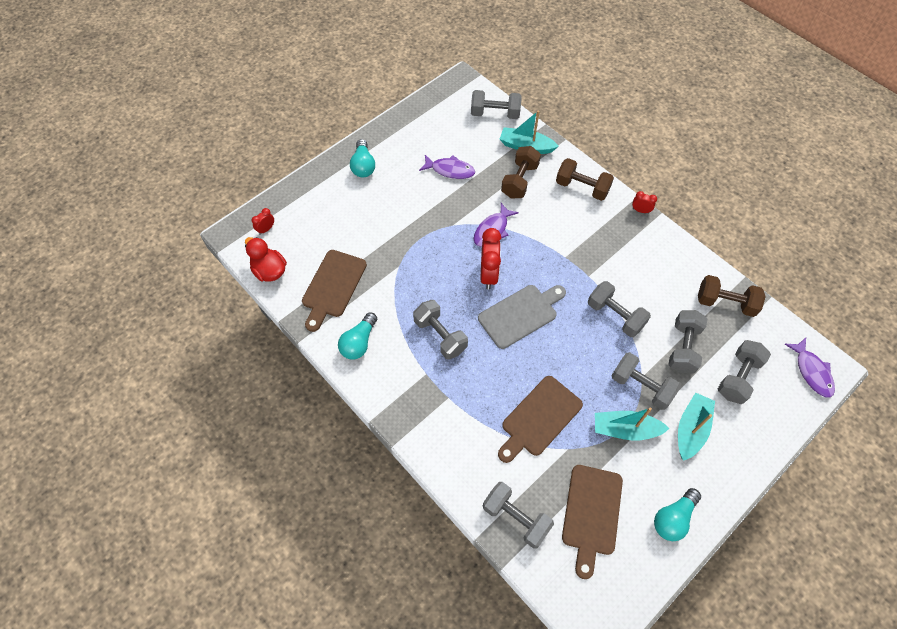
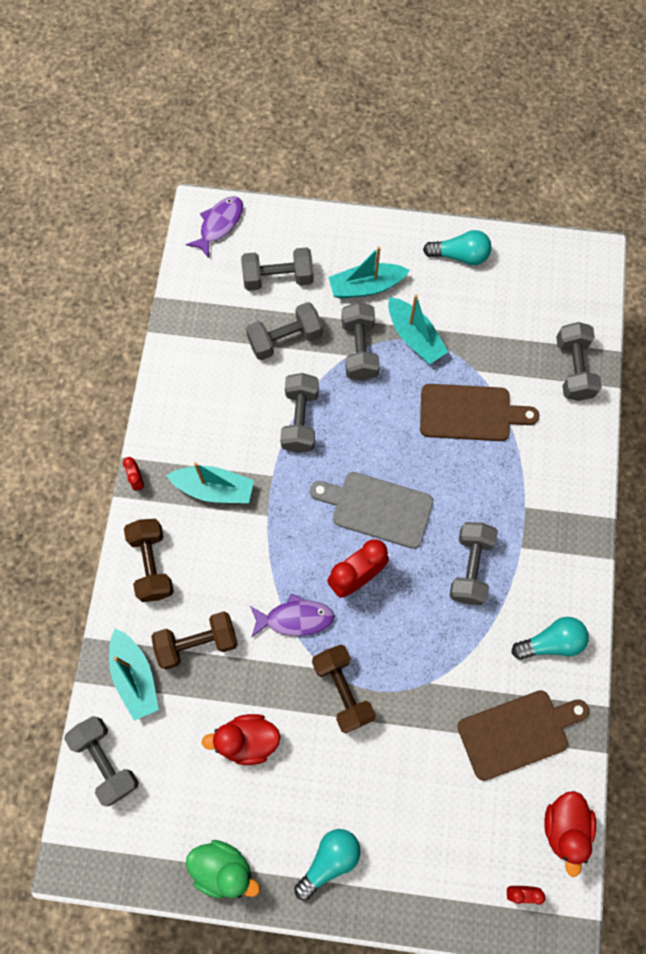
camera: 130 degrees left, 10 degrees up
purple fish [419,155,475,179] -> red duck [202,714,280,765]
brown cutting board [562,465,623,579] -> none
brown dumbbell [698,275,766,317] -> brown dumbbell moved to [312,644,376,734]
none -> turquoise boat [166,462,254,503]
none -> green duck [186,840,260,899]

